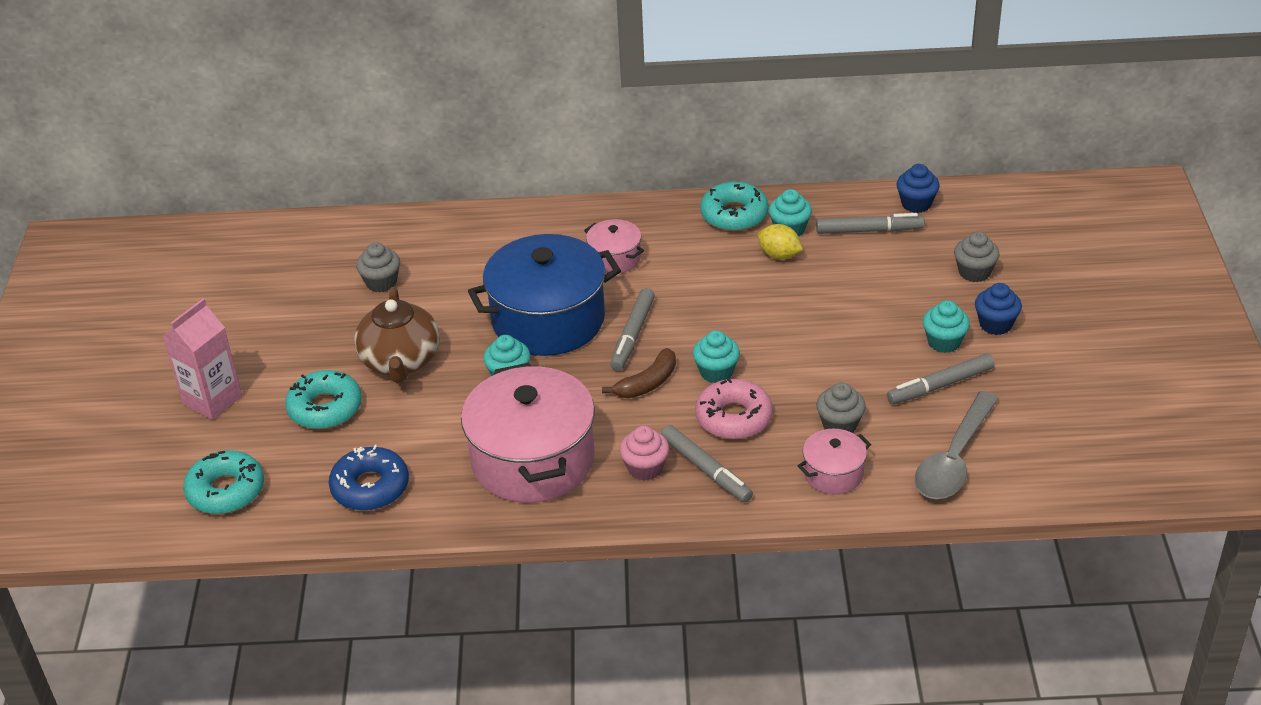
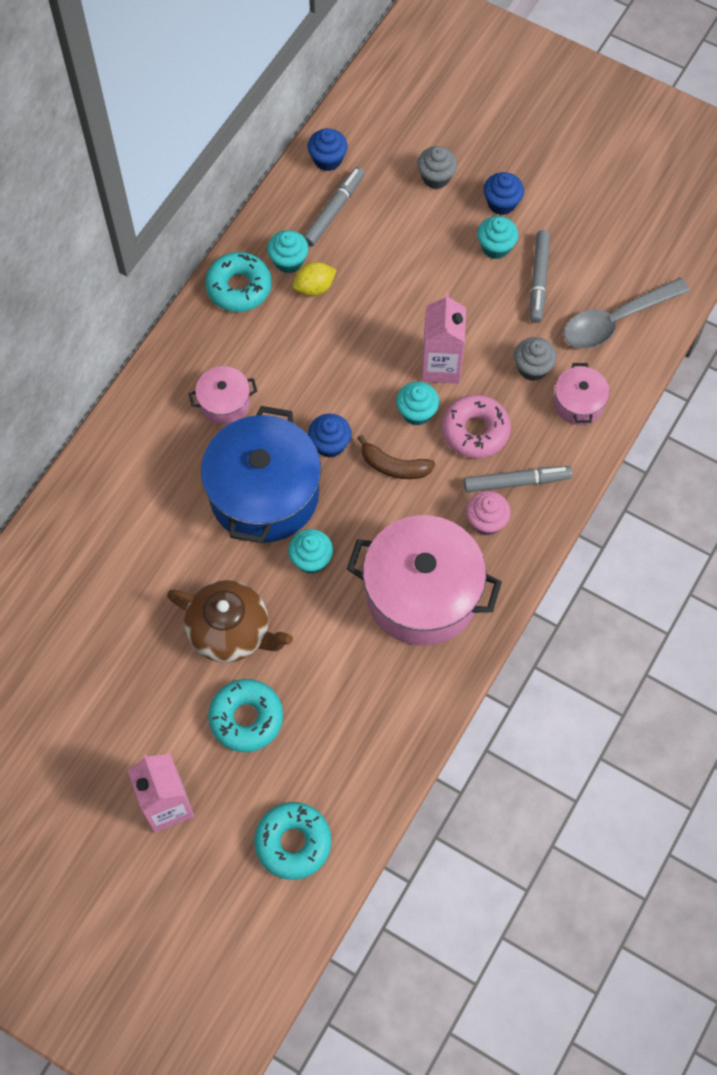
camera: 60 degrees left, 25 degrees up
blue donut [329,445,409,511] -> none
grey cupcake [356,242,400,293] -> none
brown banana [602,348,676,398] -> brown banana turned 120 degrees clockwise [358,435,435,479]
grey marker [610,288,655,371] -> blue cupcake [308,414,352,458]
grey spoon [915,391,999,499] -> grey spoon turned 90 degrees clockwise [564,278,690,349]
none -> pink carton [421,293,466,384]

